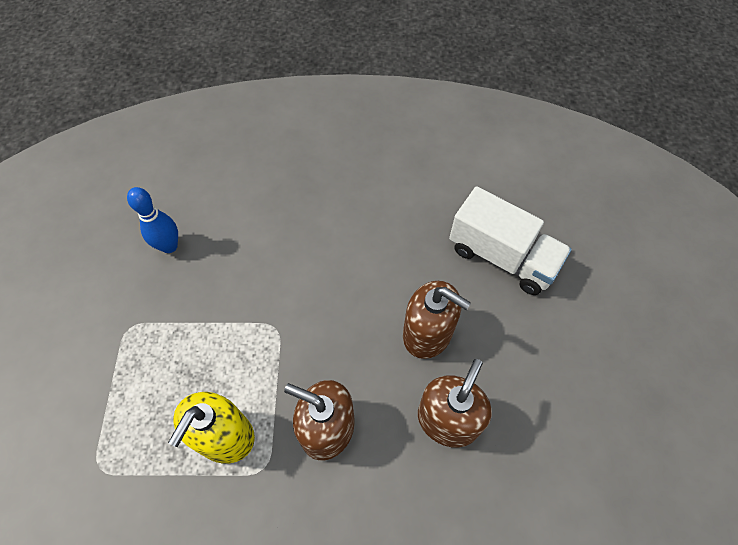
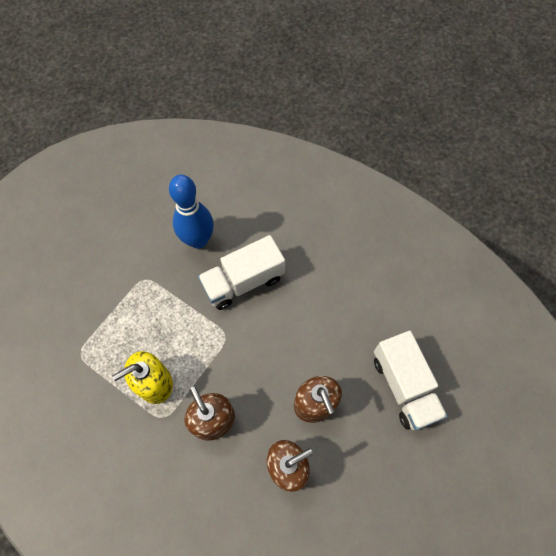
camera: 35 degrees right, 5 degrees up
blue bowling pin [127,187,178,253] -> blue bowling pin [169,175,214,249], size x1.61
none -> white truck [198,235,285,310]

